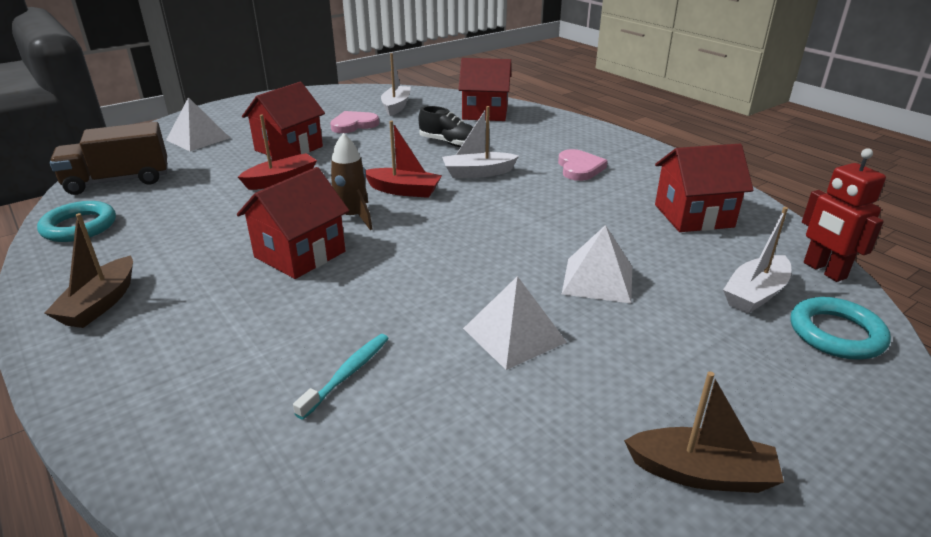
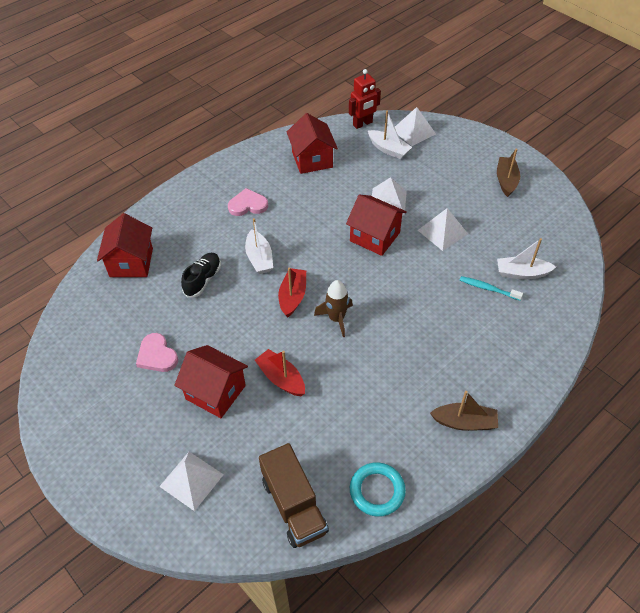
camera: 95 degrees left, 20 degrees up
red house [237,167,349,279] -> red house moved to [346,194,407,256]
white boat [381,53,411,116] -> white boat moved to [497,238,556,280]
turquoise ring [791,297,891,360] -> white pyramid [395,107,436,146]

